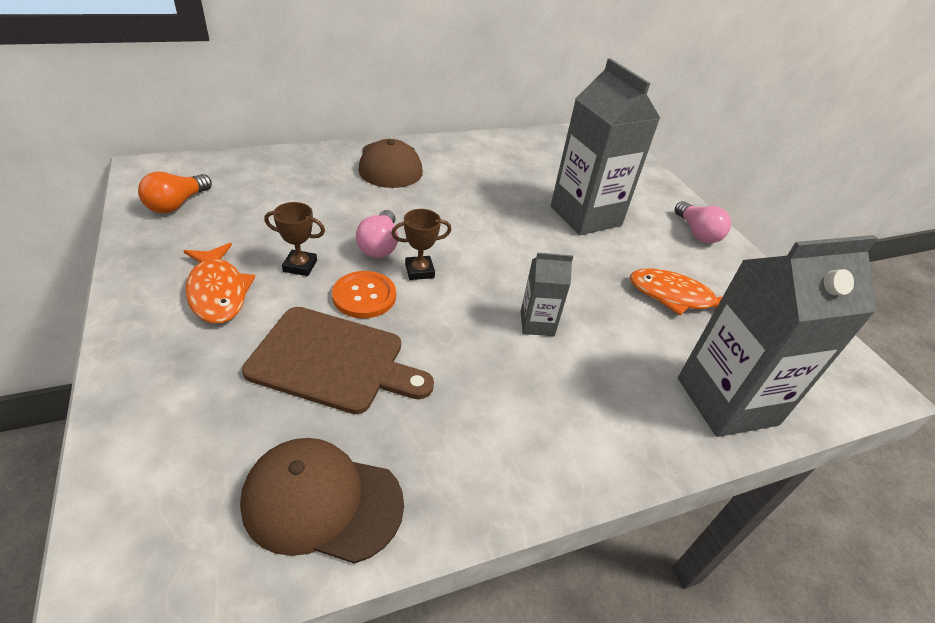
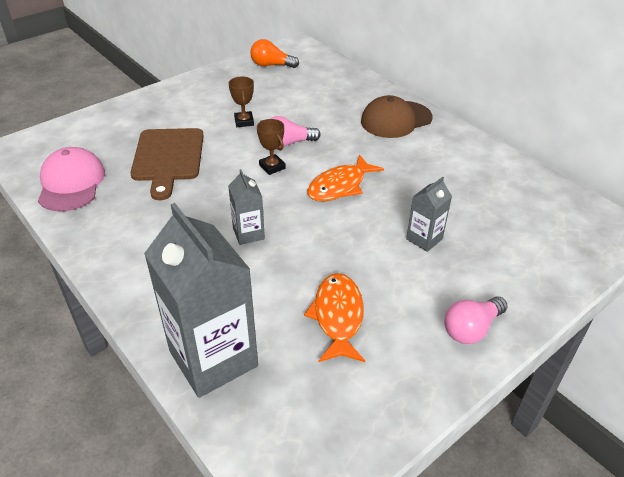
camera: 75 degrees right, 0 degrees up
orange fish [184,243,256,324] -> orange fish moved to [307,154,384,201]
brown cap [240,438,404,564] -> pink cap [38,147,105,211]
orange button [332,271,396,318] -> none
grey carton [551,58,660,235] -> grey carton [406,177,452,252], size x0.48

